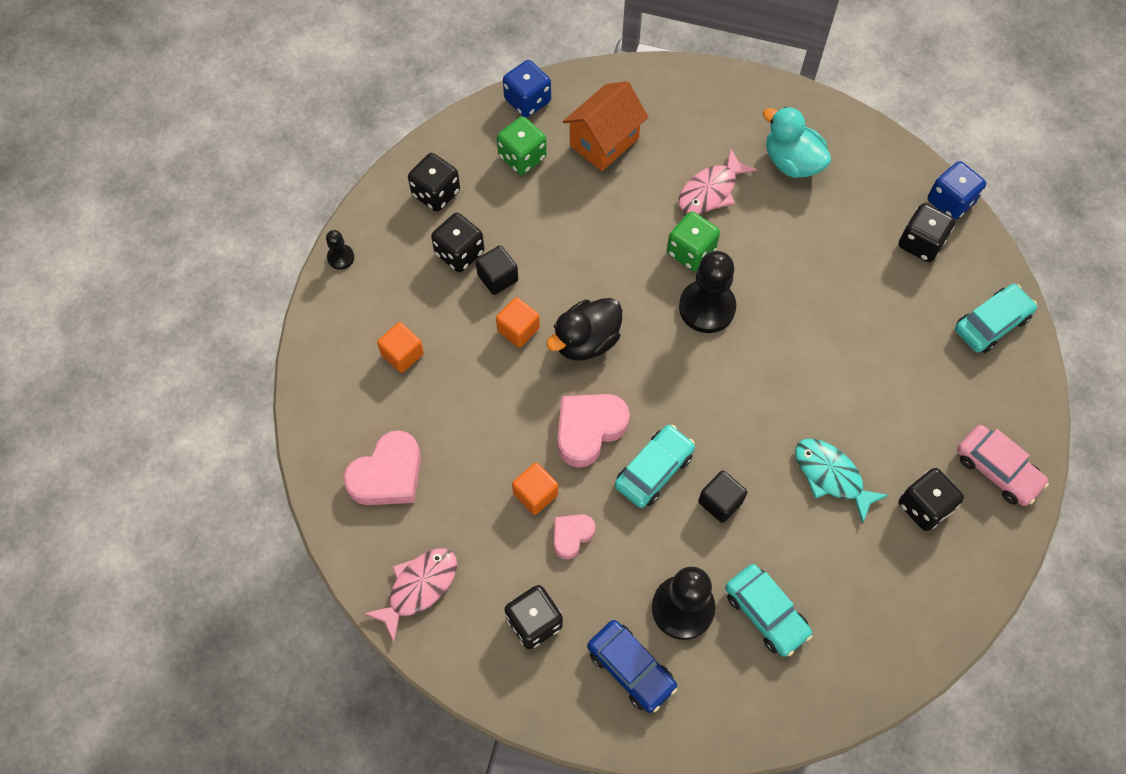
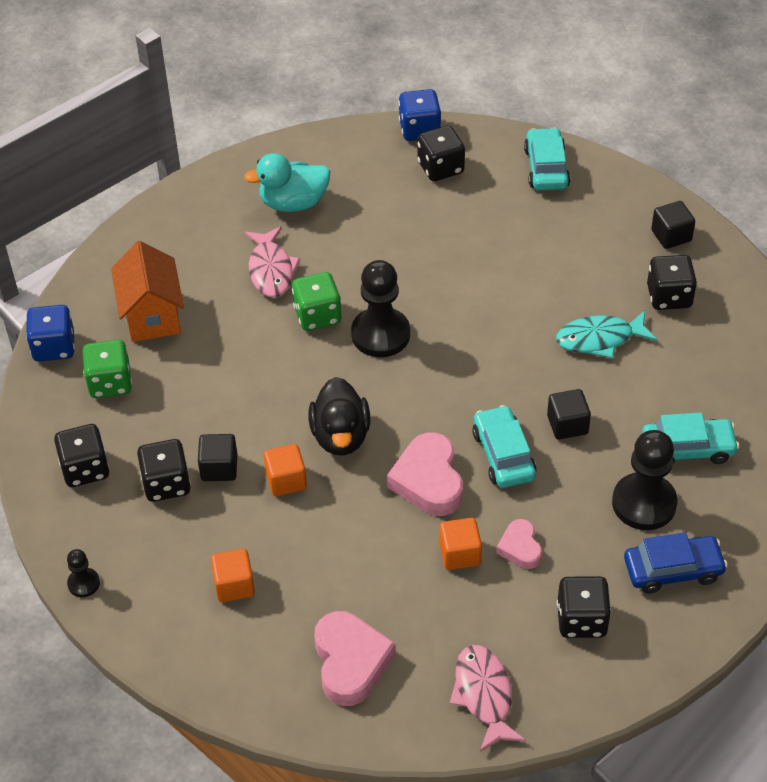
camera: 55 degrees left, 15 degrees down
pink car [957,425,1049,506] -> black cube [651,201,695,249]

